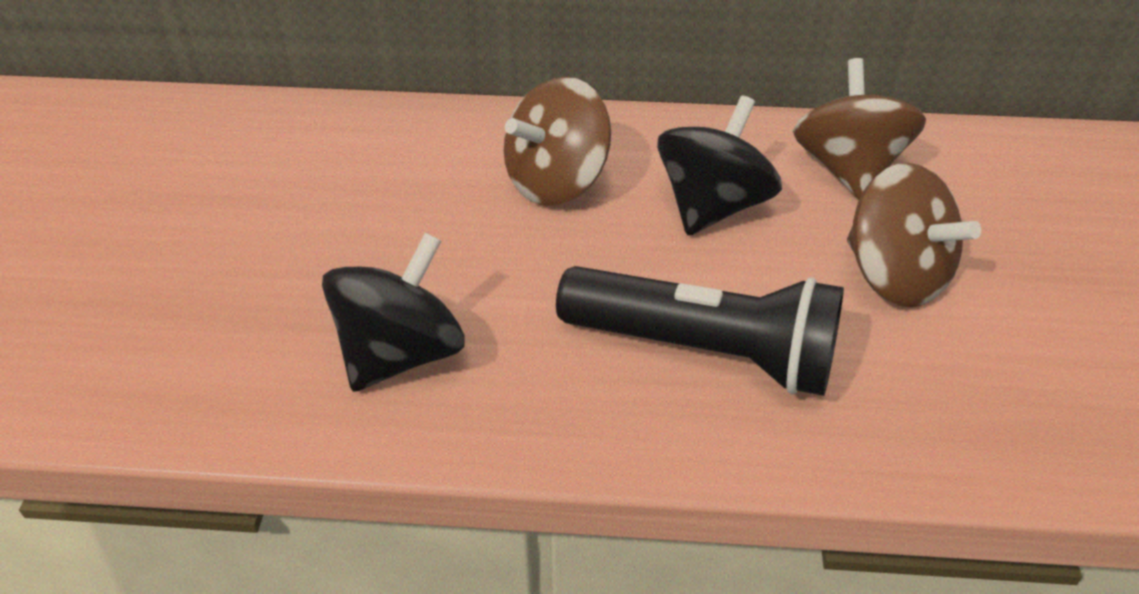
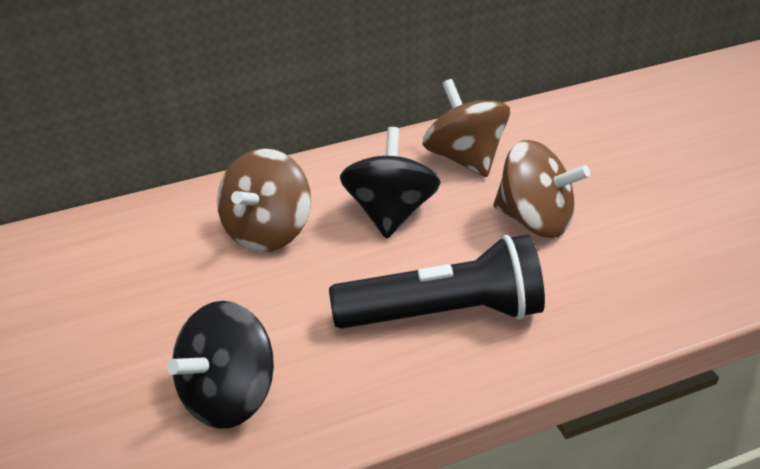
camera: 25 degrees left, 5 degrees down
black spinning top [322,233,465,392] -> black spinning top turned 150 degrees counterclockwise [167,301,274,429]

